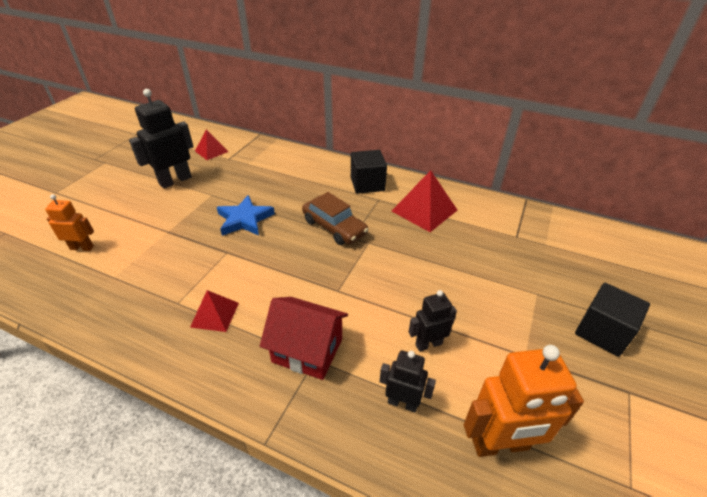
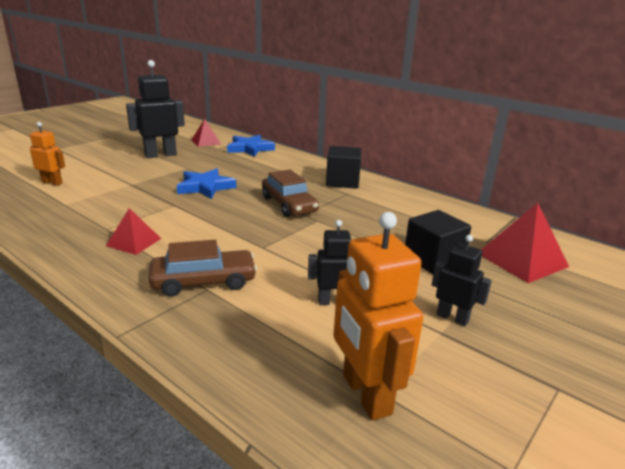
camera: 15 degrees right, 15 degrees down
red house [260,297,348,380] -> brown car [149,240,257,297]
black robot [380,351,436,412] -> black robot moved to [432,235,492,326]
red pyramid [392,170,457,232] -> red pyramid moved to [481,203,569,283]
orange robot [464,345,584,457] -> orange robot turned 60 degrees clockwise [333,212,423,421]
black cube [575,283,650,357] -> black cube moved to [405,210,471,274]
none -> blue star [227,135,275,157]

